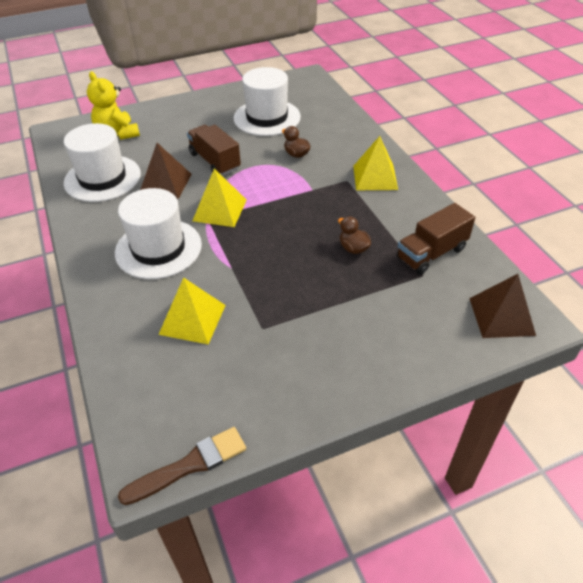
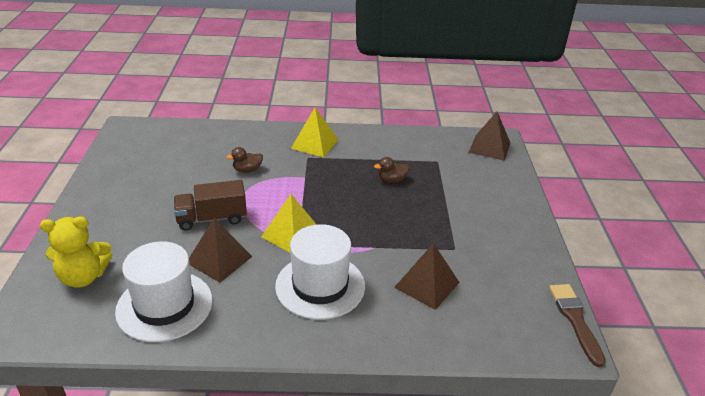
camera: 70 degrees left, 10 degrees down
yellow pyramid [158,277,226,344] -> brown pyramid [394,243,460,310]
white hat [233,67,301,136] -> none
brown truck [397,203,475,274] -> none

